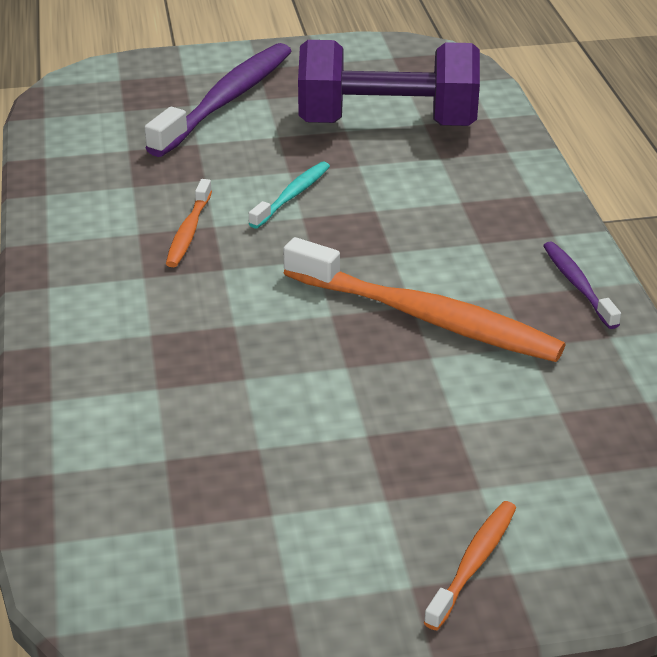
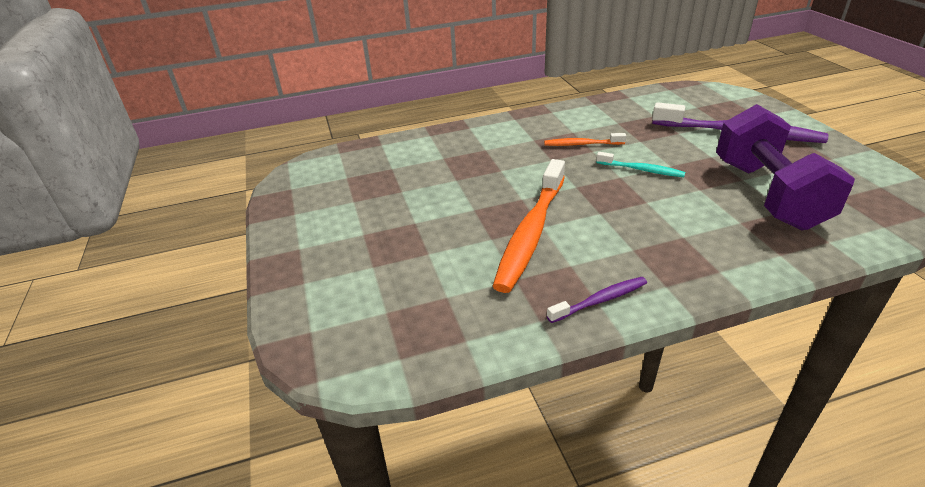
camera: 85 degrees right, 0 degrees up
orange toothbrush [424,501,516,630] -> none

